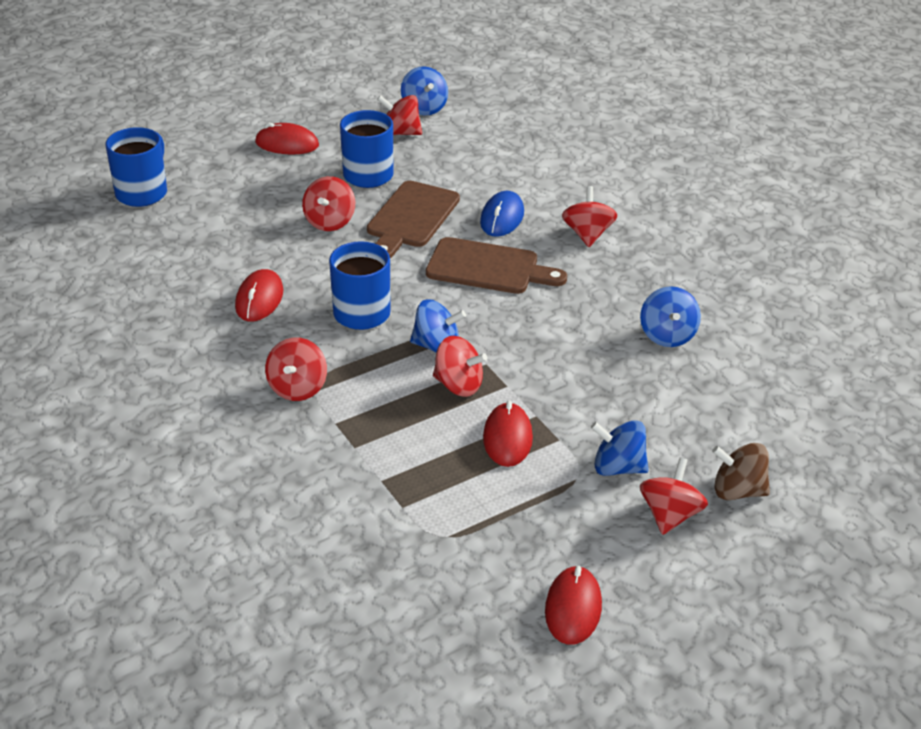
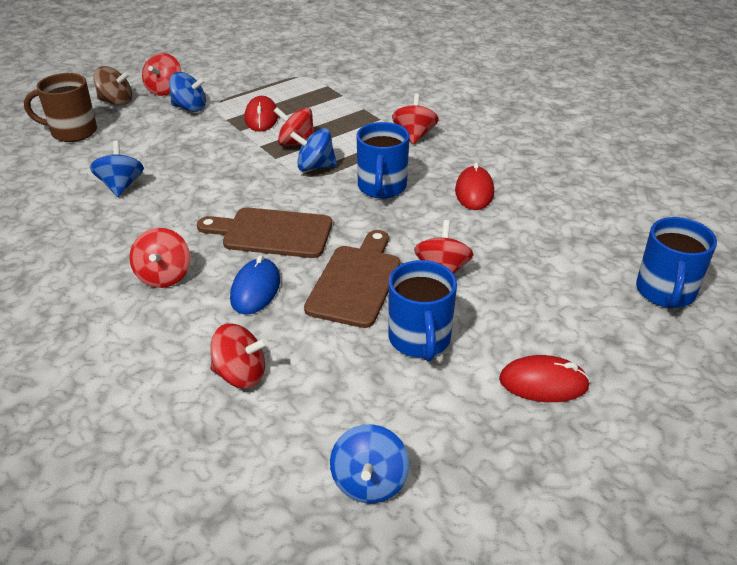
camera: 175 degrees right, 0 degrees up
red spinning top [377,95,422,135] -> red spinning top moved to [210,323,268,389]
blue spinning top [401,67,448,115] -> blue spinning top turned 150 degrees counterclockwise [330,424,409,503]
red mouse [545,566,602,645] -> none
none -> brown mug [24,73,97,142]

